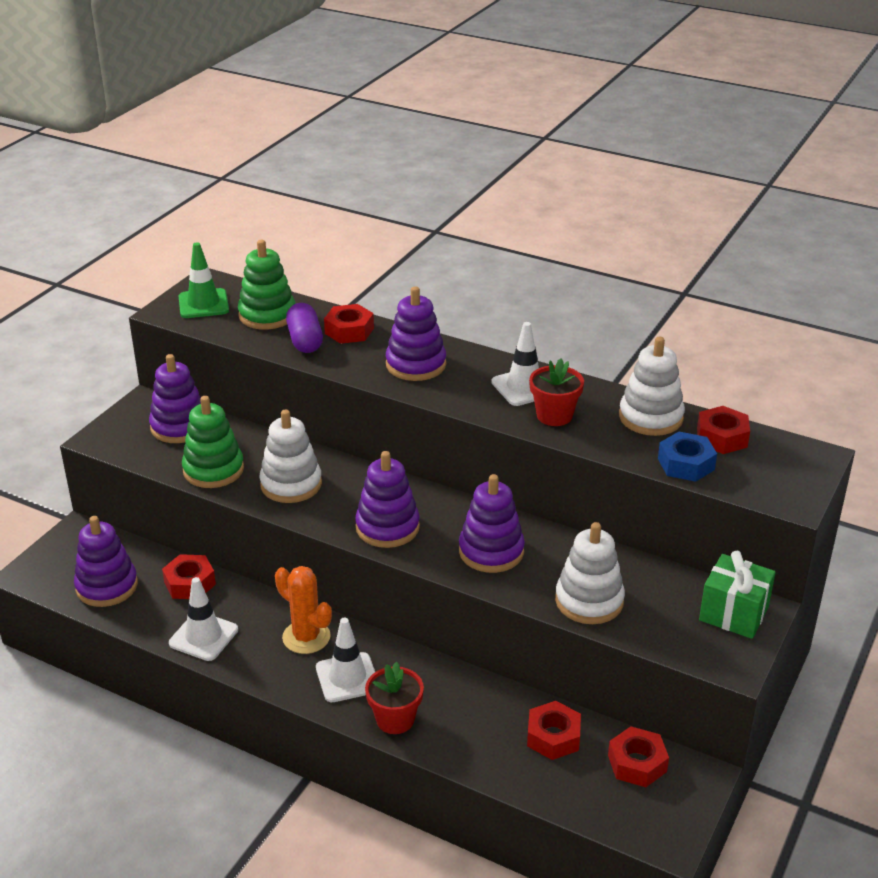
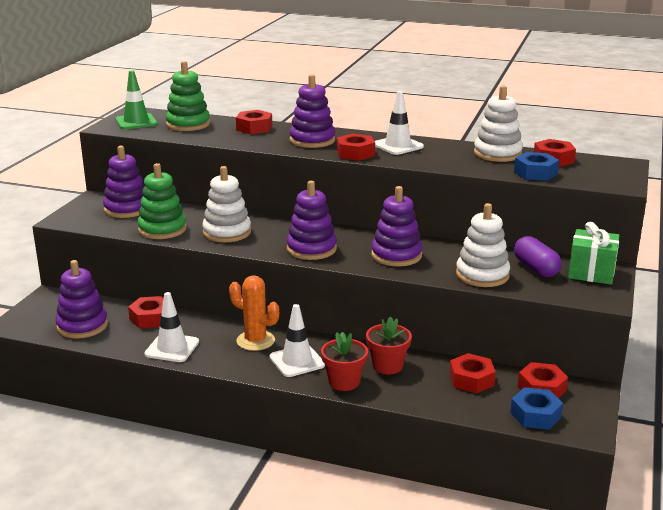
camera: 10 degrees left, 10 degrees down
purple capsule [286,303,323,353] -> purple capsule moved to [514,236,562,277]
red flower pot [529,358,584,426] -> red flower pot moved to [366,317,412,374]
none -> red nut [337,134,375,161]
none -> blue nut [510,387,563,430]

